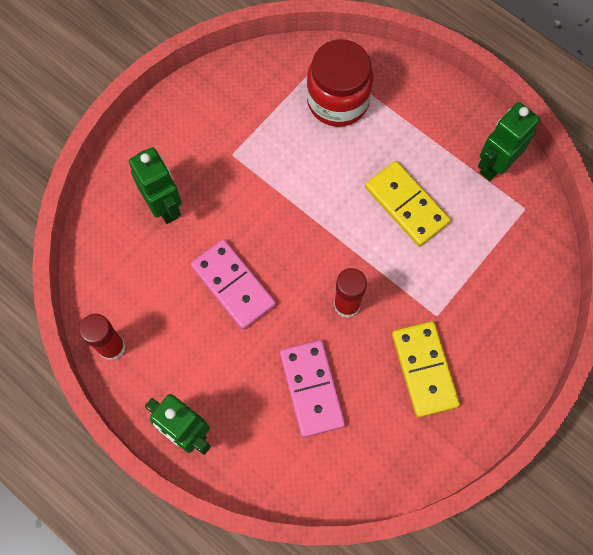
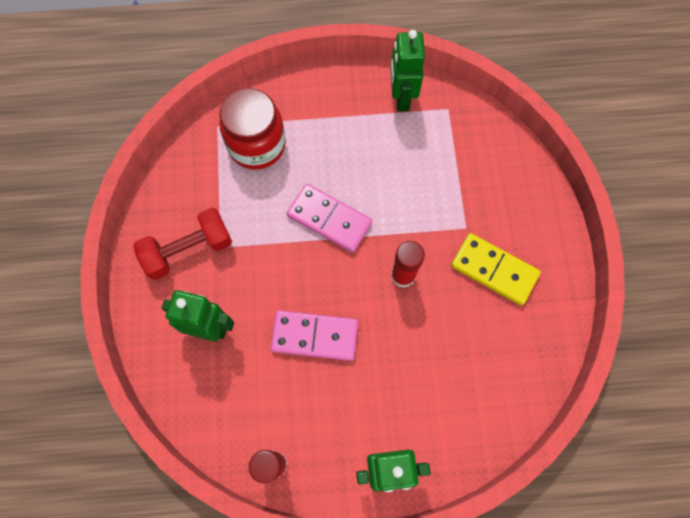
camera: 45 degrees left, 0 degrees up
pink domino [280,340,345,437] -> pink domino moved to [287,184,372,253]
yellow domino [365,161,451,246] -> none
none -> red dumbbell [133,207,232,280]

